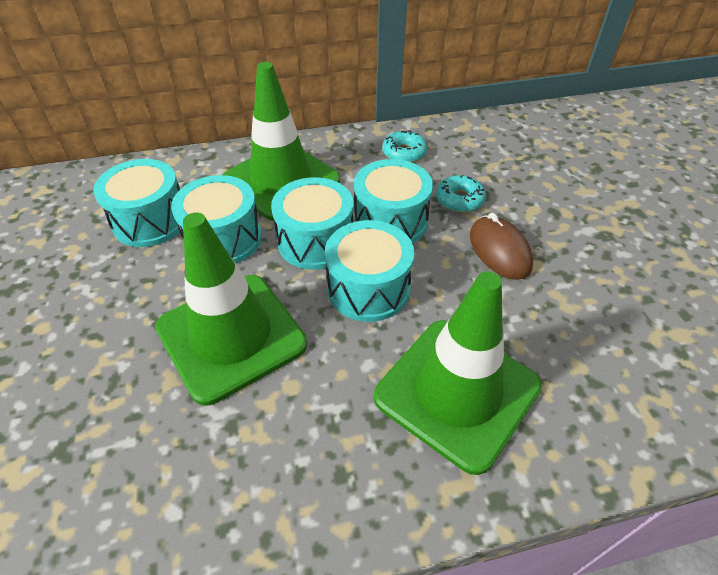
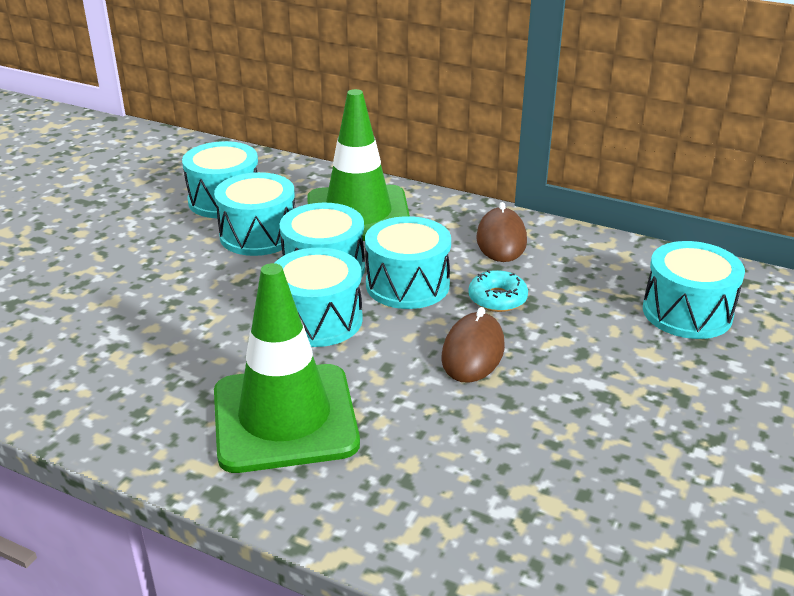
camera: 40 degrees right, 15 degrees down
green traffic cone [155,213,307,405] -> none
turquoise donut [382,130,427,163] -> brown mouse [476,202,527,262]
none -> turquoise drum [643,241,745,339]

